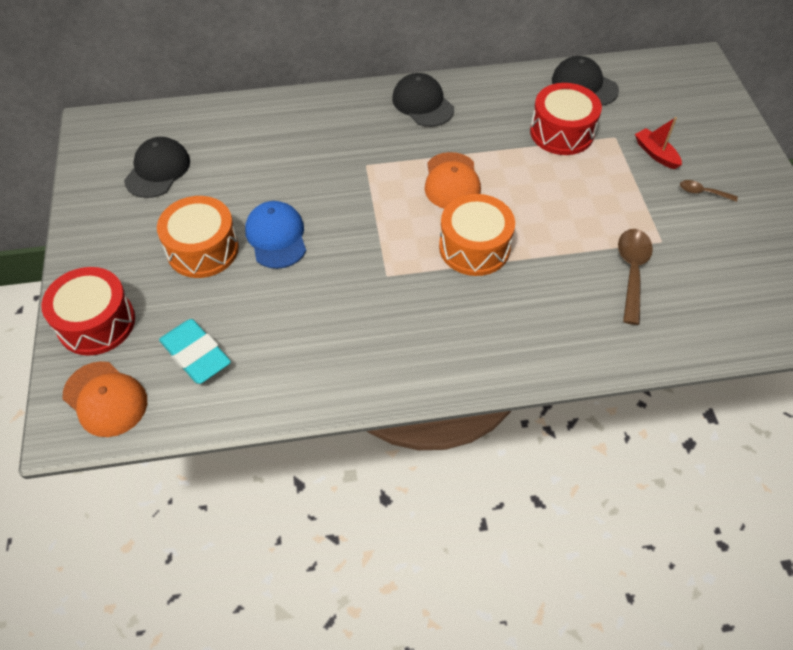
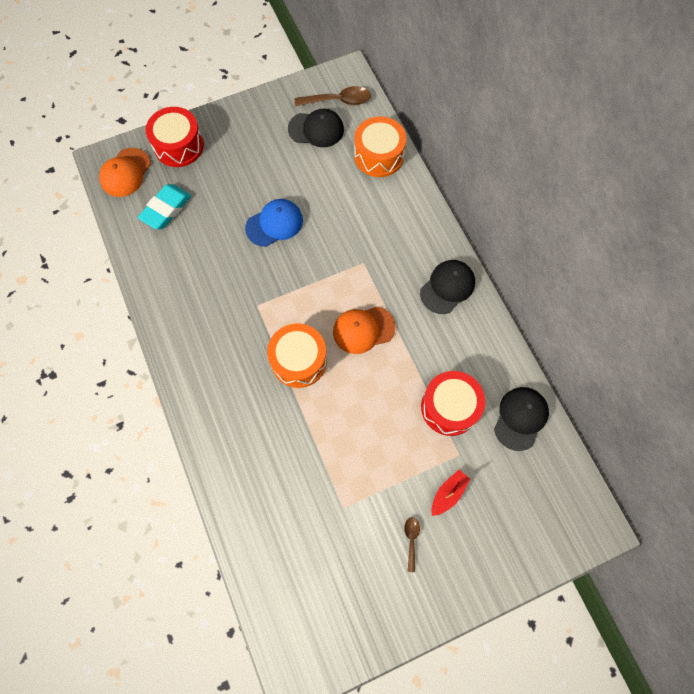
camera: 75 degrees right, 15 degrees up
orange drum [157,196,239,278] -> orange drum moved to [354,116,406,177]
brown spoon [618,229,653,325] -> brown spoon moved to [295,86,371,106]

